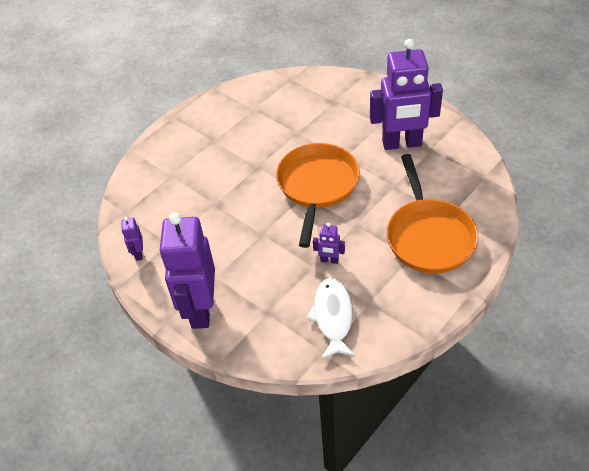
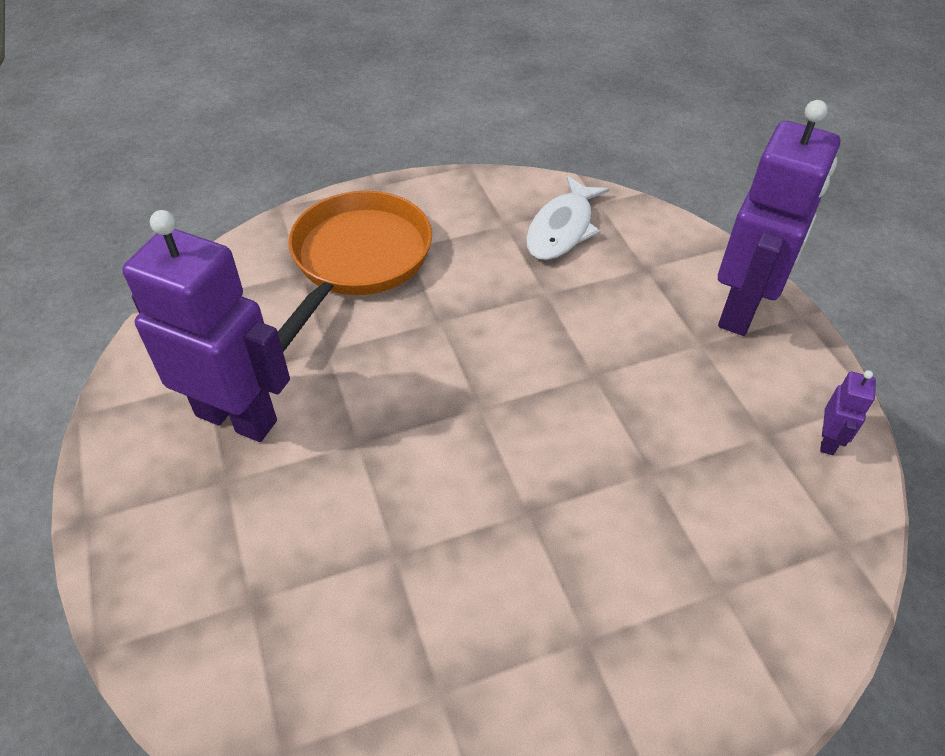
camera: 155 degrees left, 0 degrees up
orange pan [276,143,360,248] -> none
purple robot [313,223,345,264] -> none

